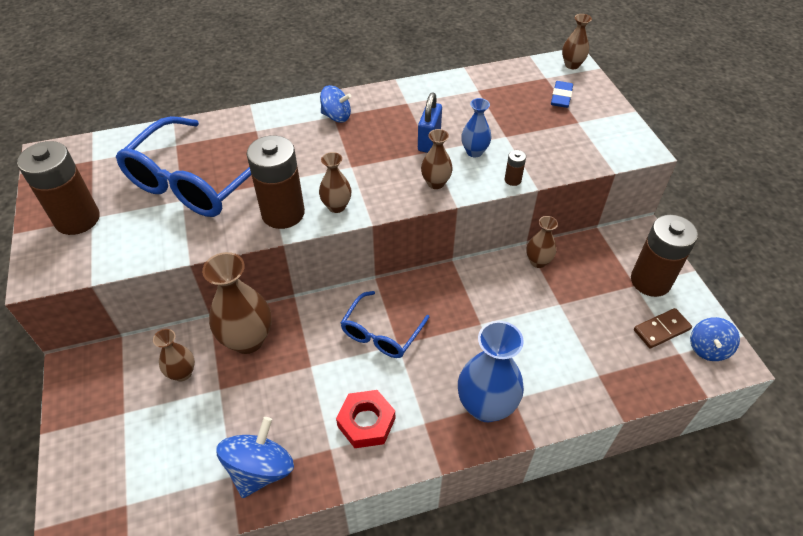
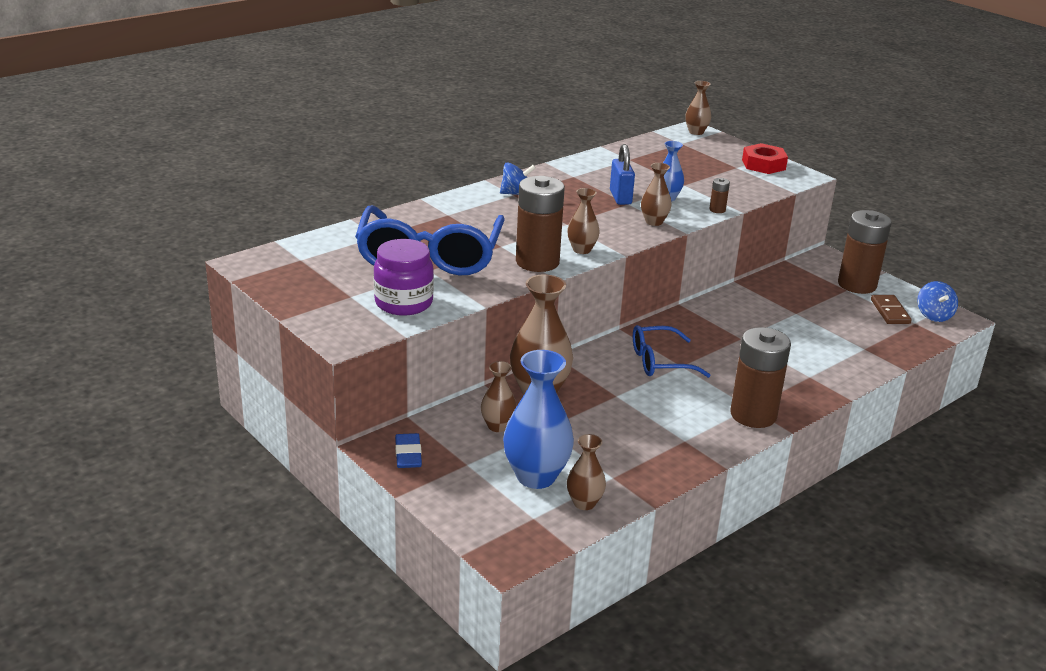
camera: 25 degrees left, 20 degrees down
brown battery [17,141,100,235] -> brown battery moved to [730,327,791,428]
blue spinning top [216,417,294,498] -> none
red nut [336,390,395,448] -> red nut moved to [742,143,788,174]
blue glasses [341,291,429,358] -> blue glasses turned 75 degrees clockwise [633,325,711,378]
blue vase [458,321,524,422] -> blue vase moved to [503,350,574,489]
brown vase [526,216,558,268] -> brown vase moved to [567,434,606,510]
blue eraser [551,81,573,108] -> blue eraser moved to [395,433,422,468]
brown domino [634,308,692,349] -> brown domino turned 45 degrees counterclockwise [871,295,912,324]
none -> purple jar [373,239,434,316]

